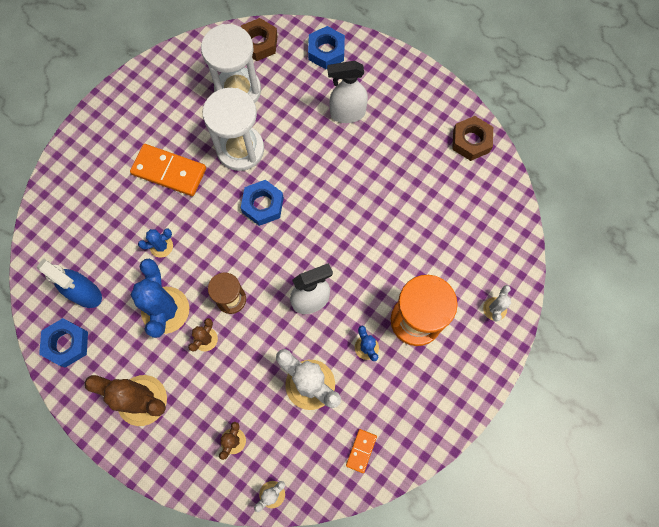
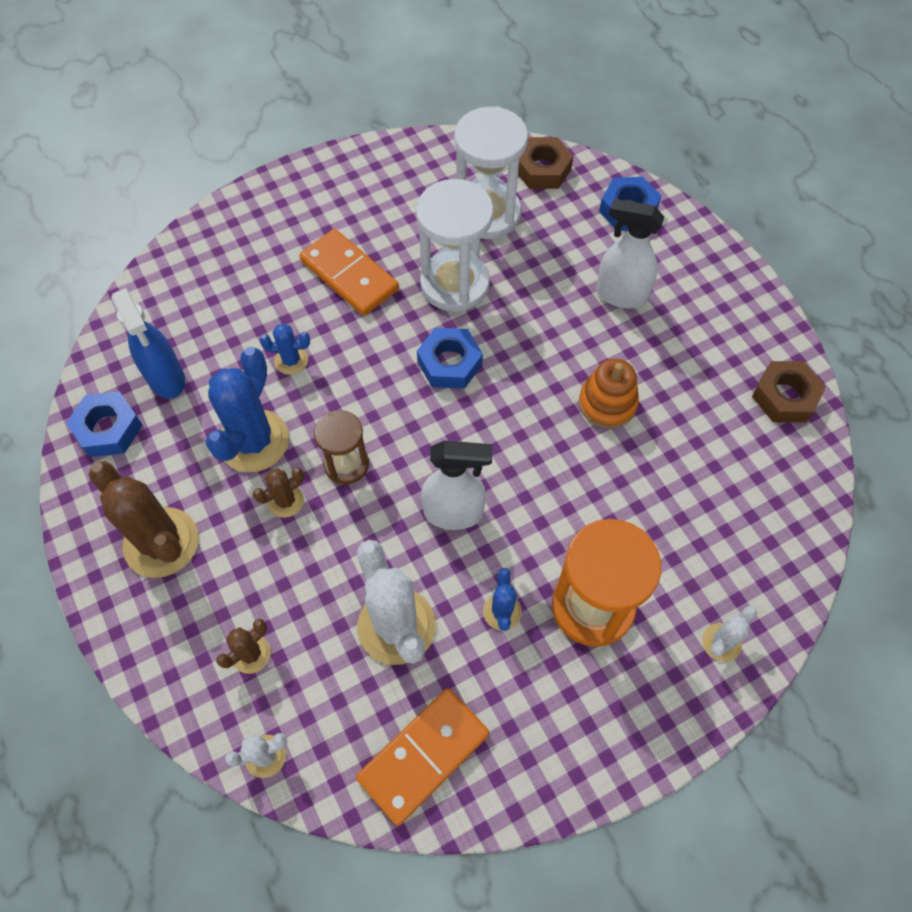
camera: 25 degrees right, 10 degrees down
orange domino [346,429,377,473] -> orange domino [356,688,489,826], size x1.99
none -> orange stacking toy [579,358,639,429]

